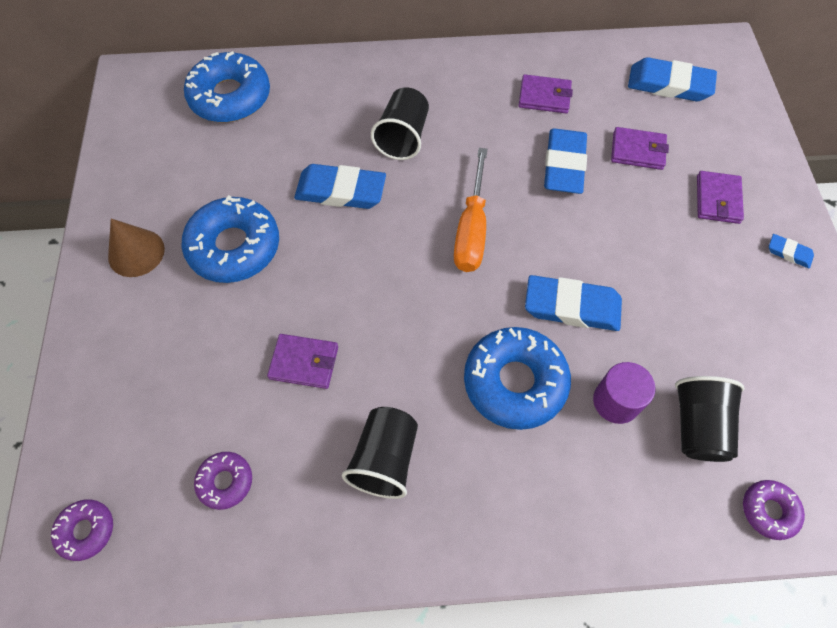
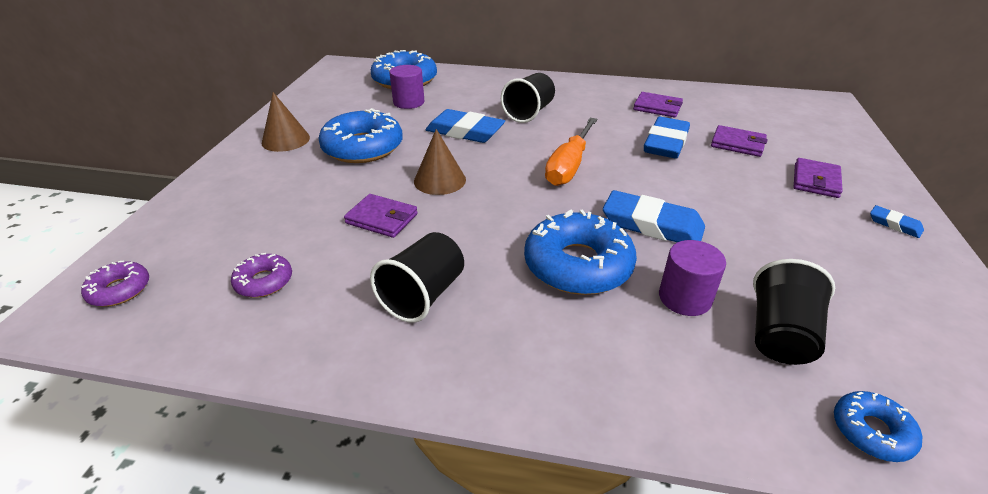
camera: 15 degrees right, 25 degrees down
blue eraser [628,57,717,101] -> none
purple donut [743,480,805,540] -> blue donut [834,391,922,462]
none -> purple cylinder [389,65,424,109]
none -> brown cone [414,129,466,195]

